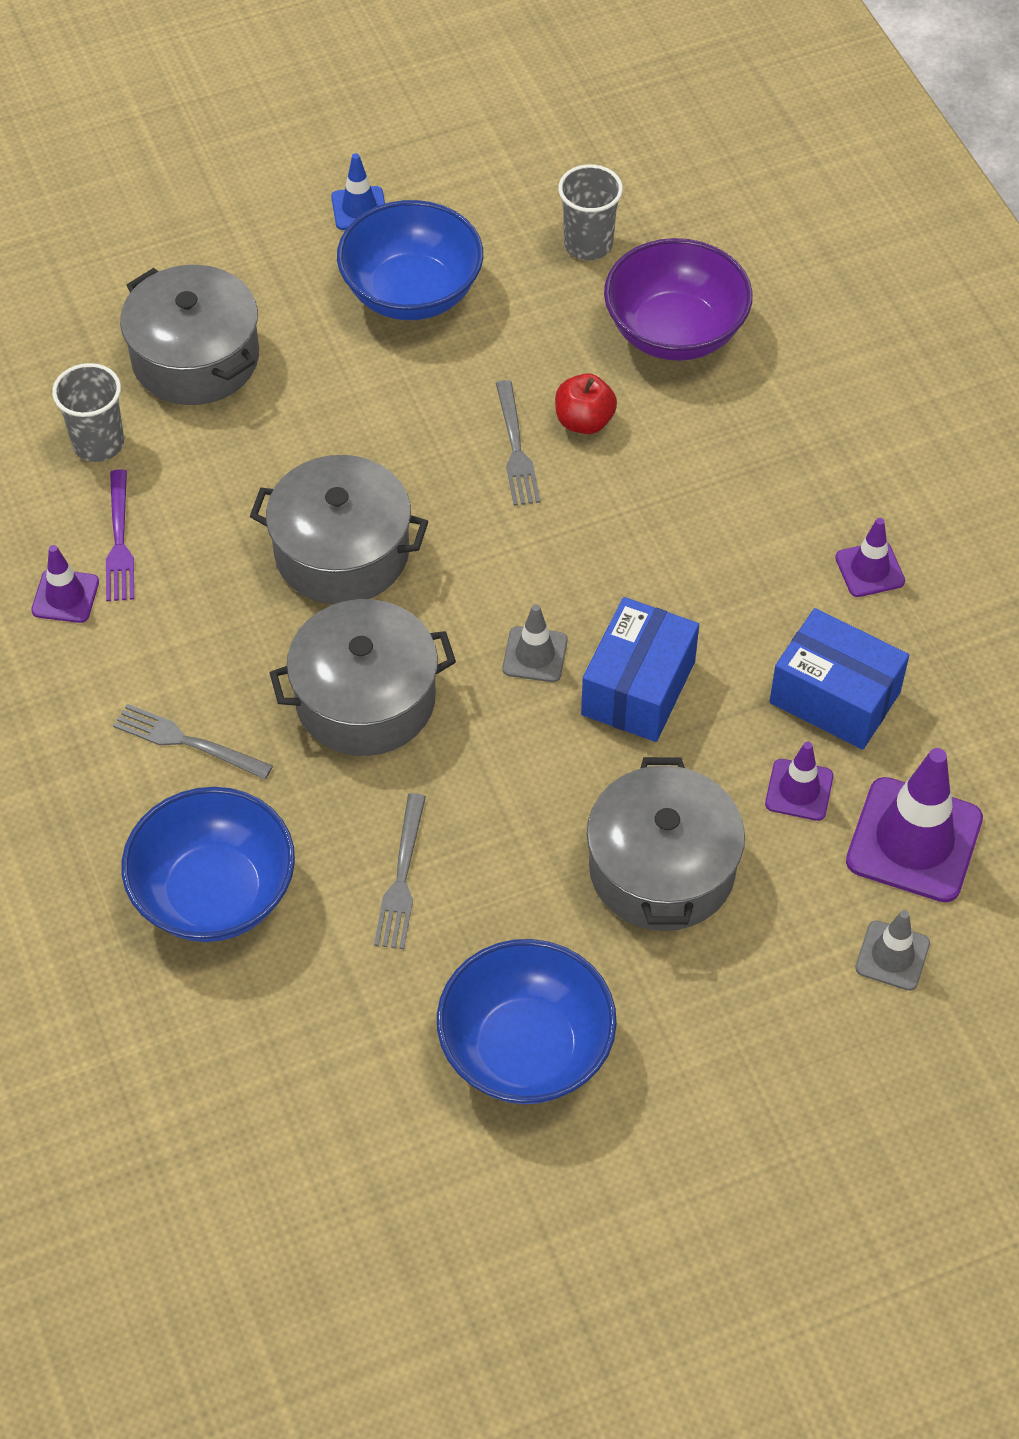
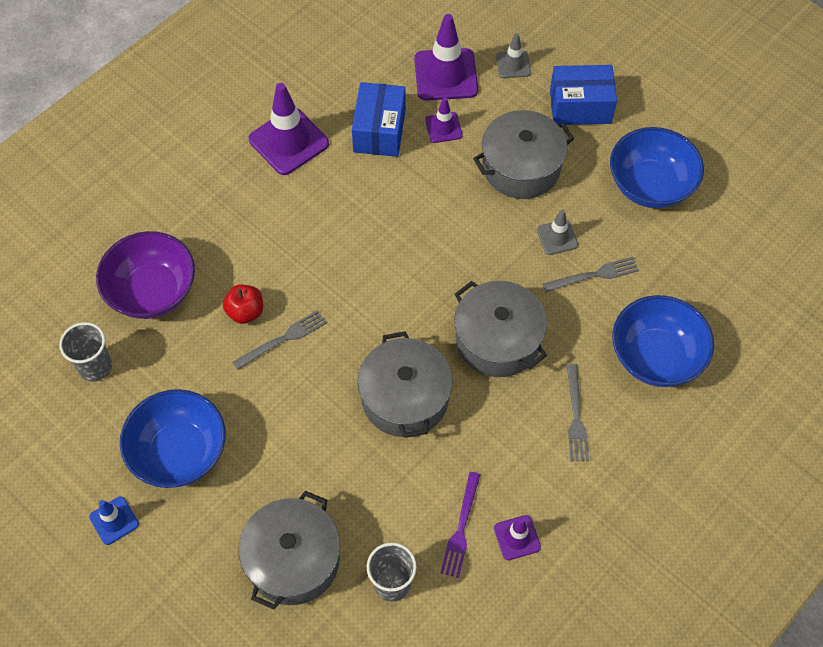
camera: 115 degrees left, 5 degrees up
purple fork [106,469,134,601] -> purple fork turned 135 degrees clockwise [440,472,480,578]
grey traffic cone [502,604,568,682] -> grey traffic cone moved to [537,209,578,255]
blue box [581,597,699,742] -> blue box moved to [550,65,617,125]
purple traffic cone [835,518,905,597] -> purple traffic cone [248,83,329,175], size x1.88

